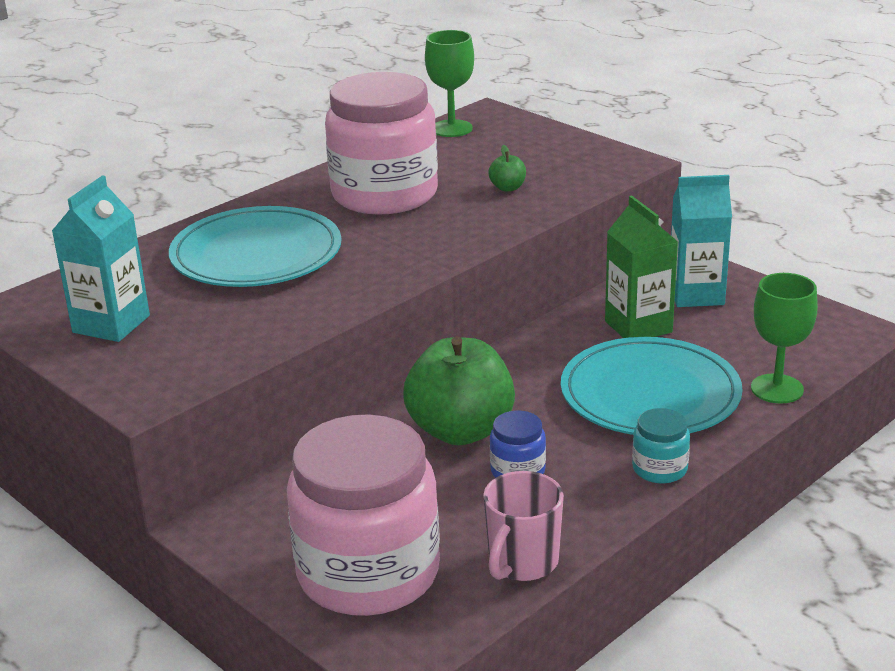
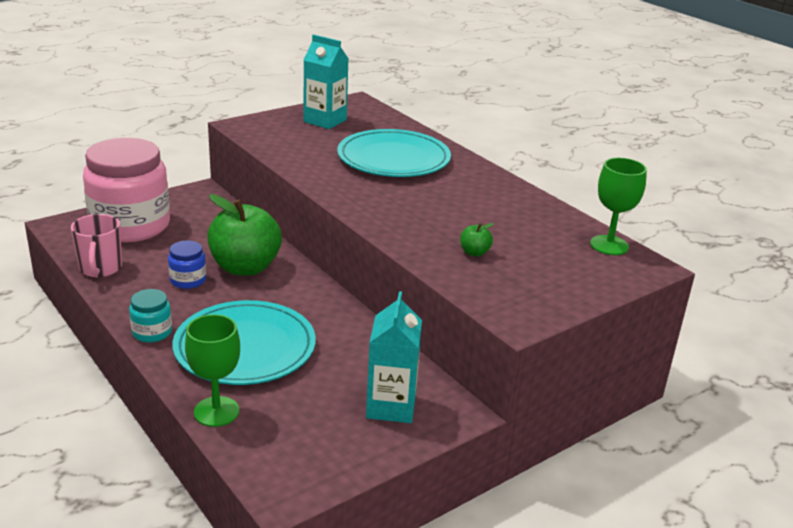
camera: 95 degrees right, 0 degrees up
pink jar [325,72,438,215] -> none
pink mug [483,471,564,581] -> pink mug turned 135 degrees counterclockwise [71,214,122,277]
green carton [605,196,678,338] -> none

